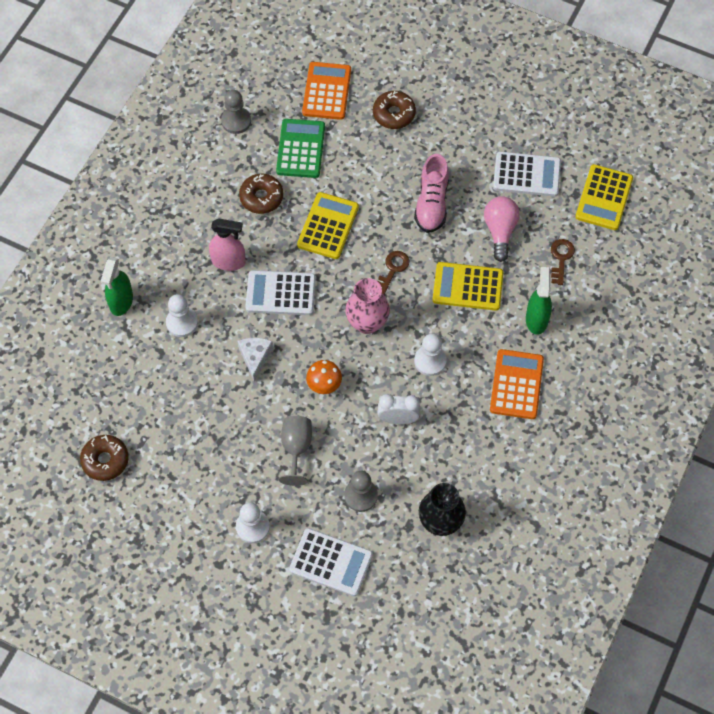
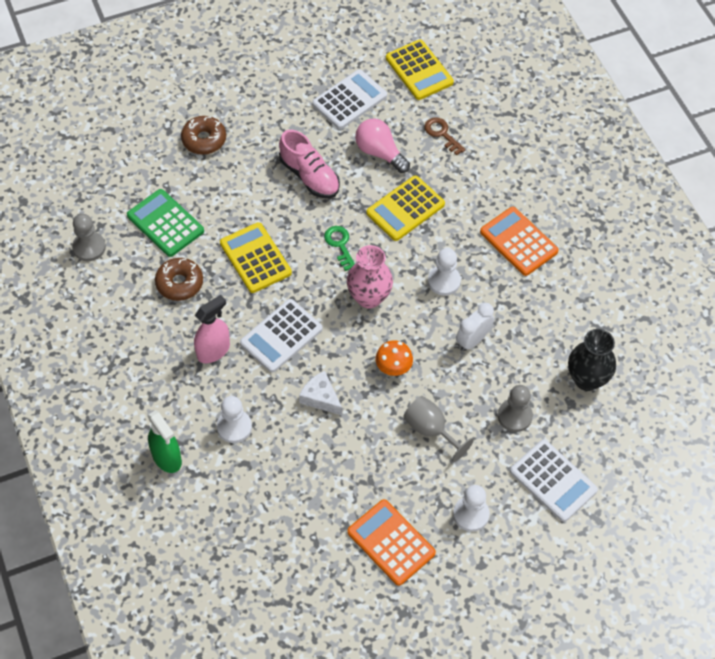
camera: 50 degrees left, 5 degrees down
brown donut [80,435,129,481] -> none
white calculator [289,528,373,596] -> white calculator turned 75 degrees clockwise [510,440,598,522]
orange calculator [302,62,351,120] -> orange calculator moved to [347,499,436,586]
brown key [377,251,410,295] -> green key [324,226,355,271]
green spray bottle [526,267,552,335] -> none

